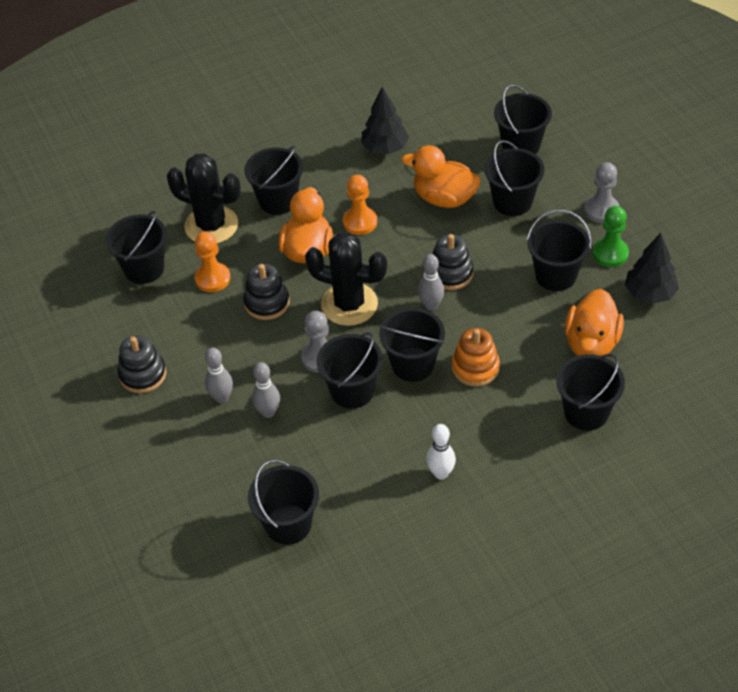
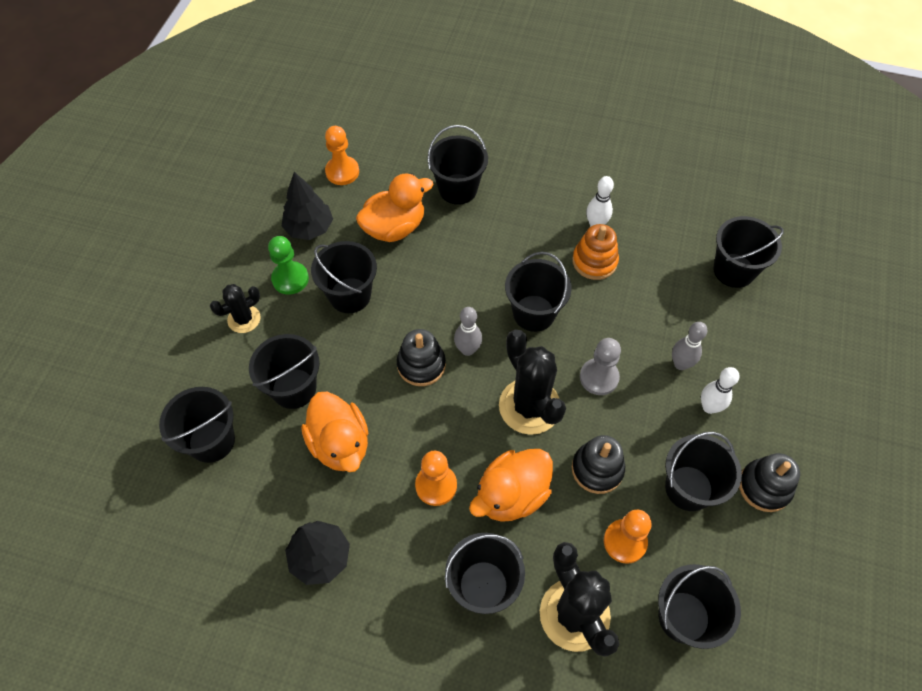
camera: 140 degrees left, 10 degrees up
grey bowling pin [205,348,233,403] -> white bowling pin [701,367,739,414]
black bucket [316,332,383,409] -> black bucket moved to [665,432,742,511]
orange stacking toy [452,328,500,386] -> orange stacking toy moved to [572,224,619,280]
grey pawn [584,162,620,223] -> black cactus [210,284,261,333]
none -> orange pawn [325,126,359,185]

